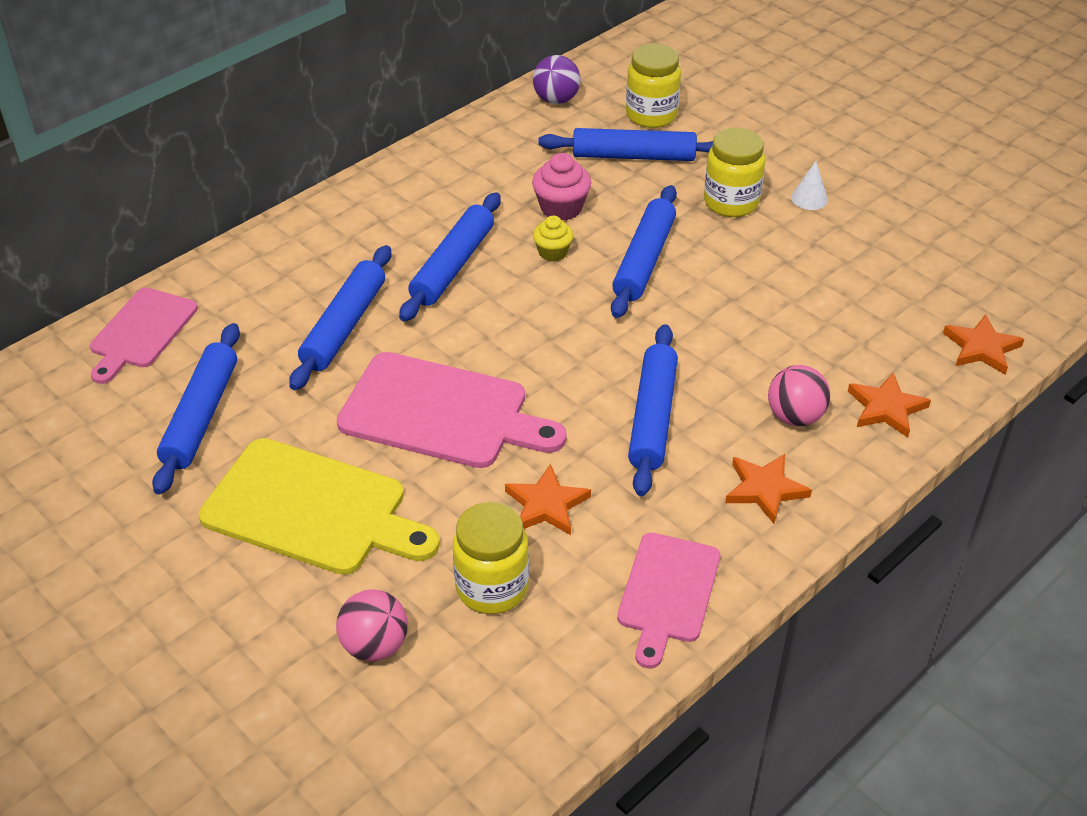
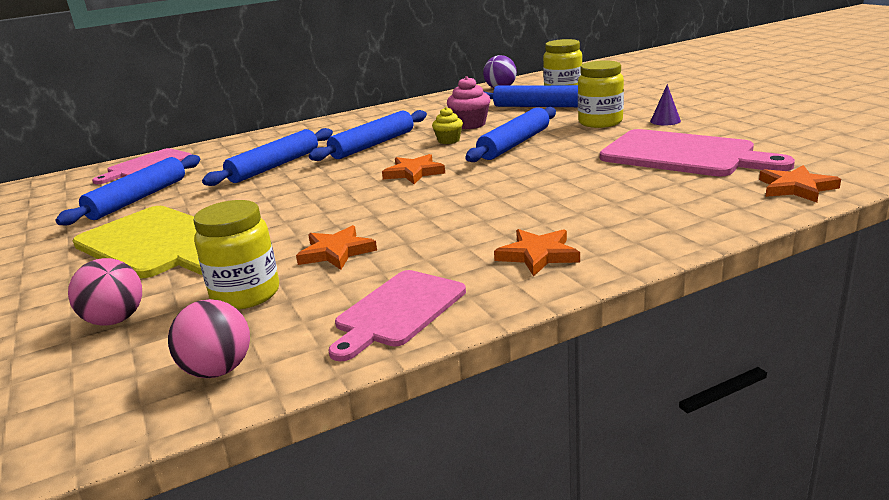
camera: 20 degrees right, 20 degrees down
pink cutting board [337,352,567,468] -> pink cutting board moved to [600,129,795,176]
blue rolling pin [628,324,678,496] -> none
pink ball [768,365,830,426] -> pink ball moved to [168,299,250,378]
white cone [791,161,828,210] -> purple cone [650,84,681,126]
orange star [848,372,931,438] -> orange star moved to [382,154,445,184]

